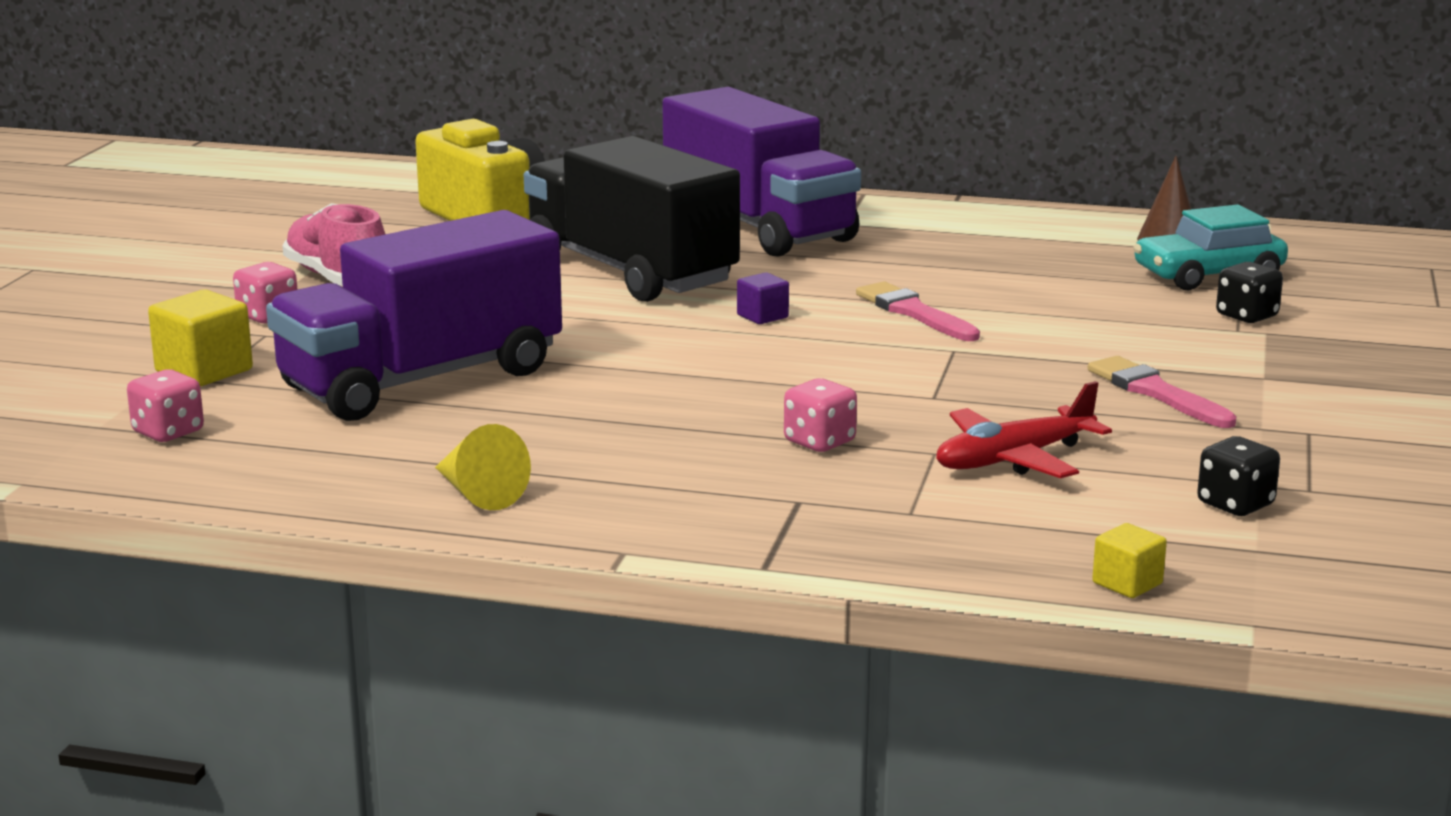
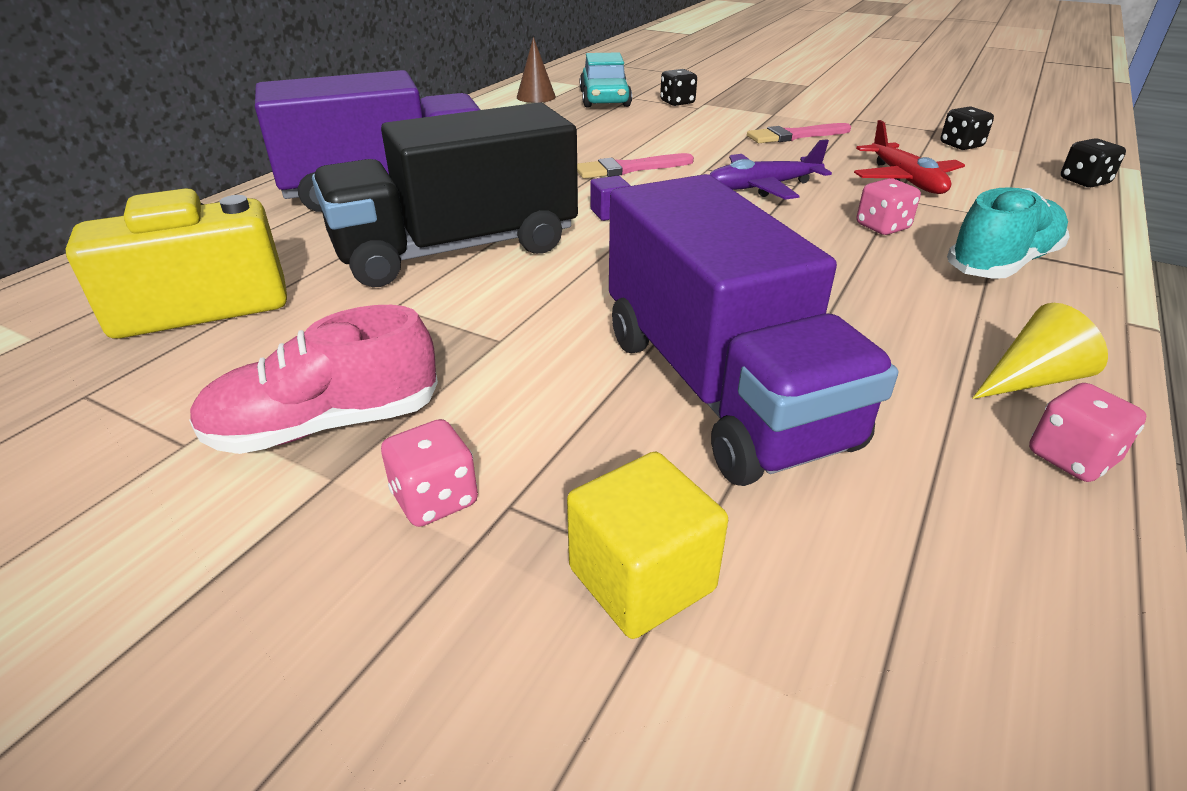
camera: 75 degrees left, 15 degrees up
pink dice [127,369,204,442] -> pink dice moved to [1029,383,1146,482]
yellow cube [1092,523,1167,598] -> black dice [1061,138,1126,187]
none -> purple plane [709,139,832,200]
none -> turquoise shoe [947,187,1070,279]

